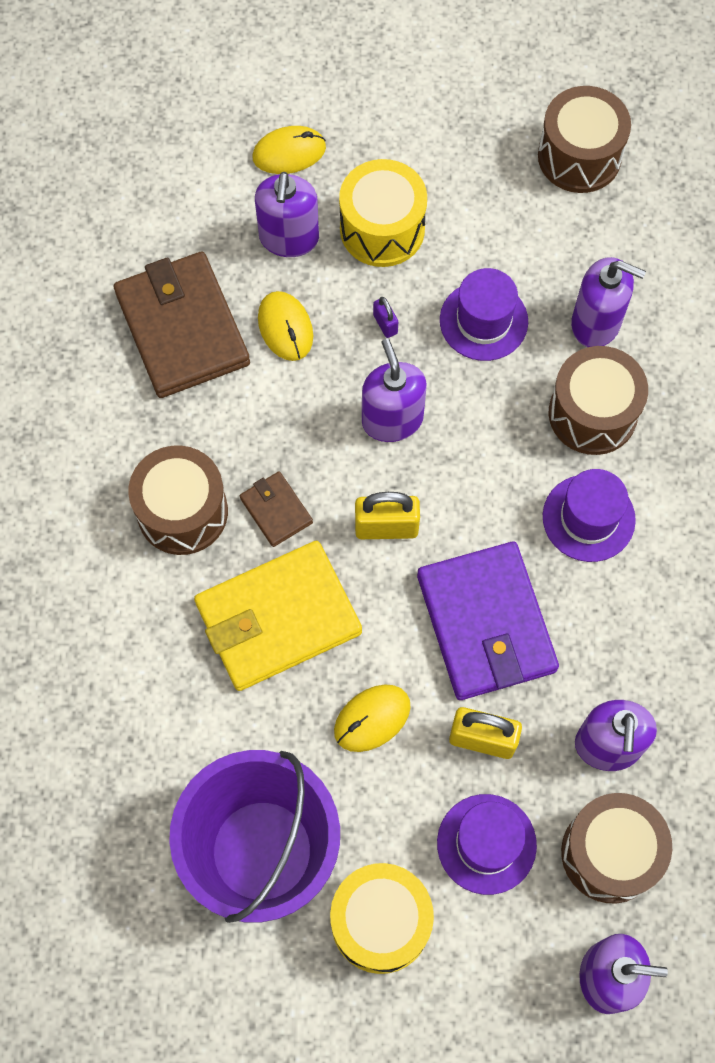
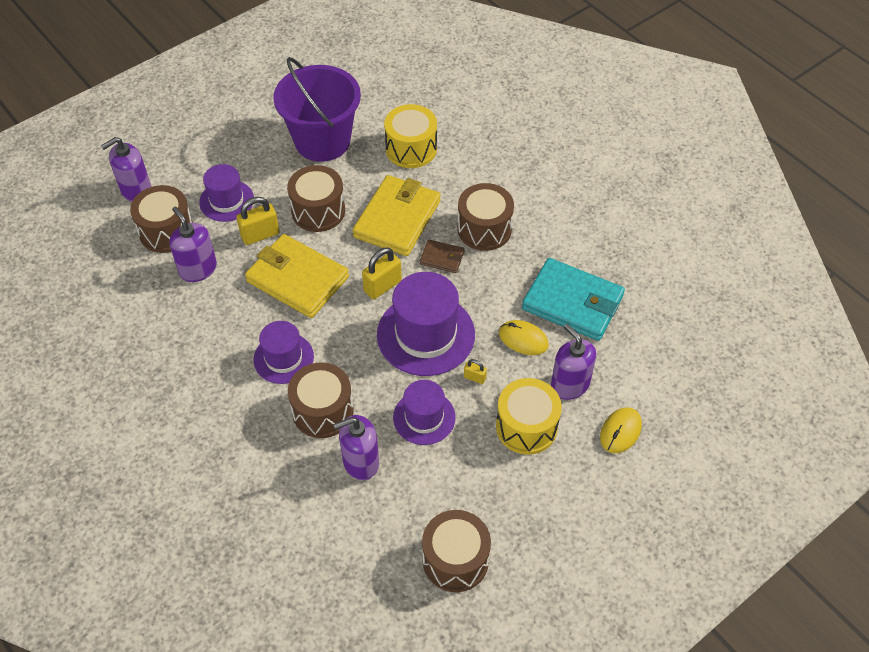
camera: 140 degrees right, 15 degrees down
brown wallet [114,252,250,398] -> turquoise wallet [522,258,625,341]
yellow drum [330,863,434,974] -> yellow drum moved to [384,104,437,168]
yellow mouse [334,685,411,752] -> brown drum [287,165,345,232]
purple soap dispenser [362,338,427,442] -> purple hat [377,272,475,376]
purple padlock [373,297,398,338] -> yellow padlock [464,359,487,384]
purple wallet [417,541,559,700] -> yellow wallet [245,234,349,318]

